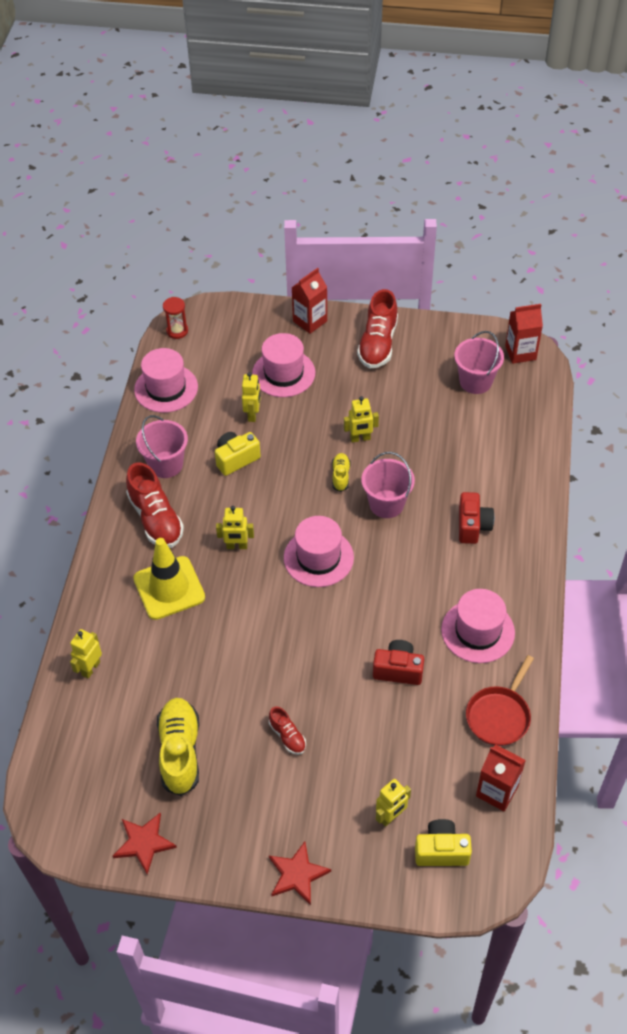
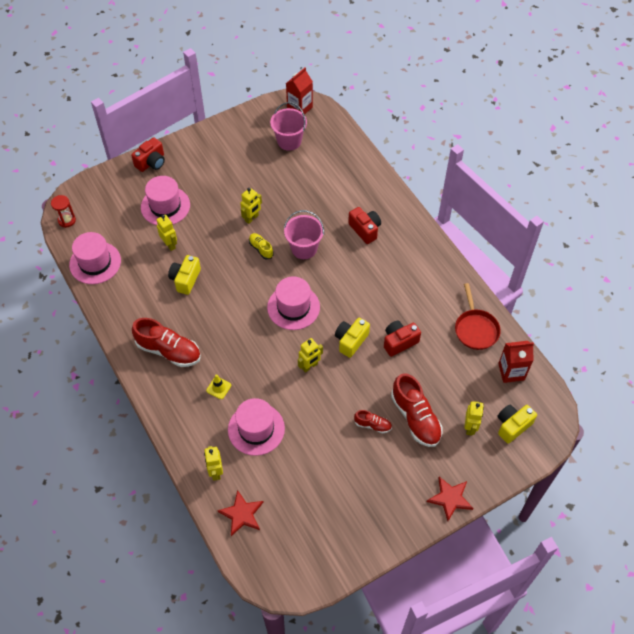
camera: 40 degrees left, 5 degrees up
red star [113,813,177,875] -> red star moved to [217,490,264,536]
yellow traffic cone [133,538,205,620] -> yellow traffic cone [206,374,231,399], size x0.43
pink bucket [136,415,188,478] -> none
yellow shoe [157,698,199,796] -> none
yellow robot [216,506,254,549] -> yellow robot moved to [298,338,323,373]
red carton [291,268,327,334] -> red camera [131,137,165,172]
red shoe [357,289,398,368] -> red shoe moved to [391,373,443,447]
pink hat [441,589,515,663] -> pink hat moved to [228,398,285,456]
none -> yellow camera [335,318,370,358]

